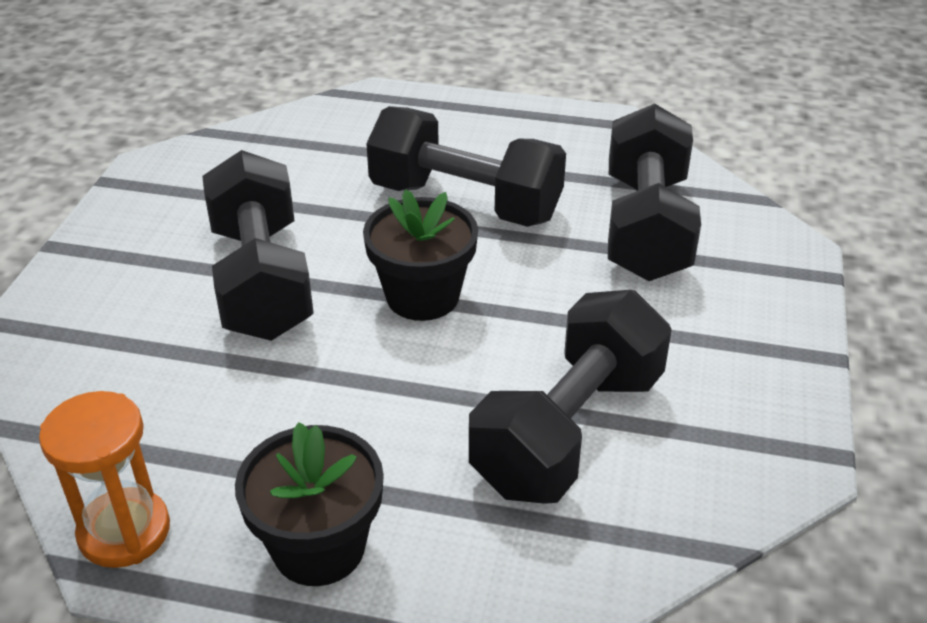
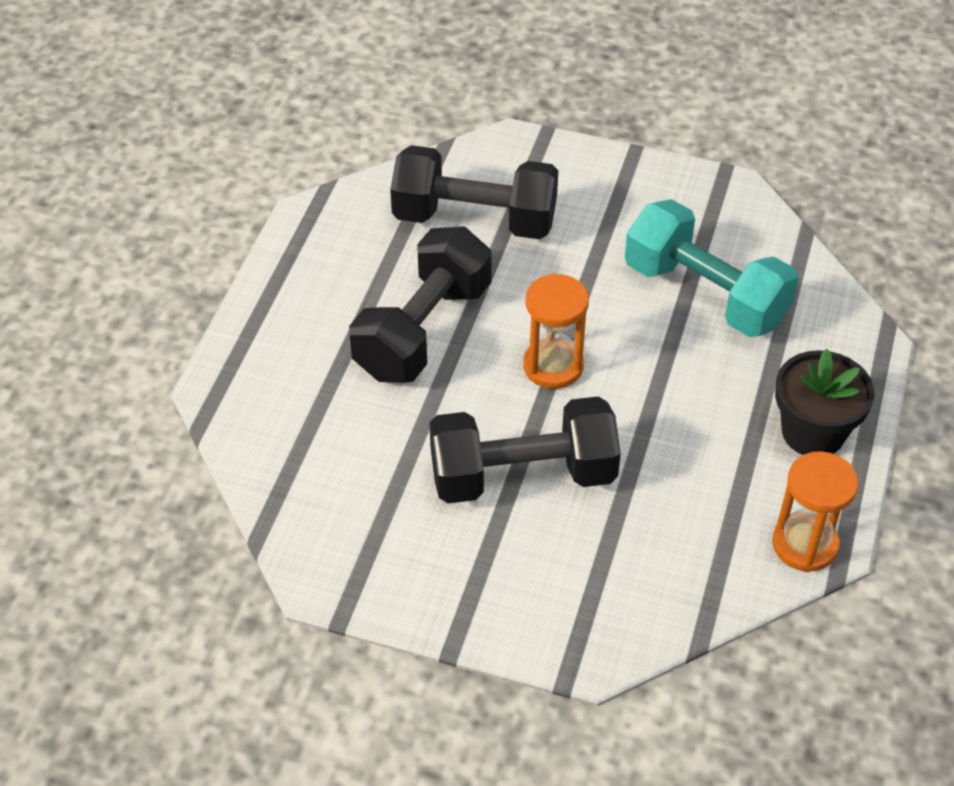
camera: 85 degrees left, 10 degrees up
black flower pot [363,189,478,321] -> orange hourglass [523,273,589,389]
black dumbbell [469,290,672,504] -> turquoise dumbbell [625,199,799,337]

